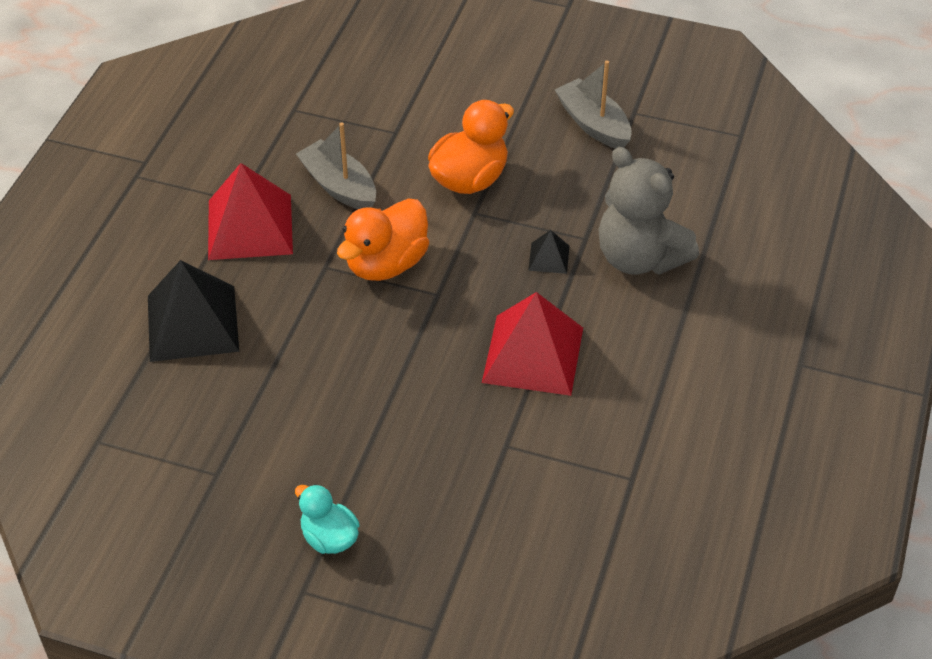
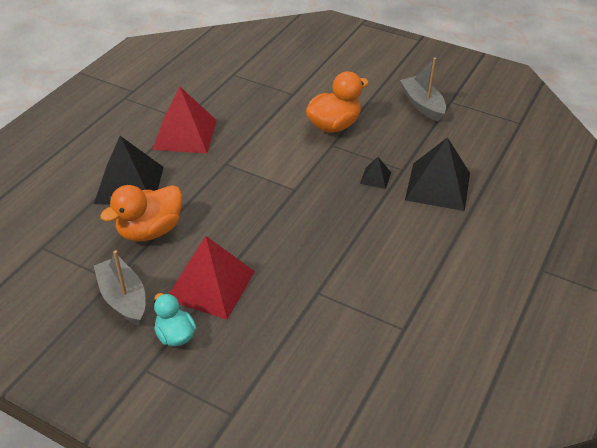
camera: 10 degrees right, 5 degrees down
grey boat [296,122,376,209] -> grey boat moved to [94,250,146,325]
orange duck [337,198,429,281] -> orange duck moved to [100,185,182,242]
red pyramid [482,292,583,396] -> red pyramid moved to [169,236,255,320]
grey teddy bear [598,147,699,275] -> black pyramid [405,137,470,211]

